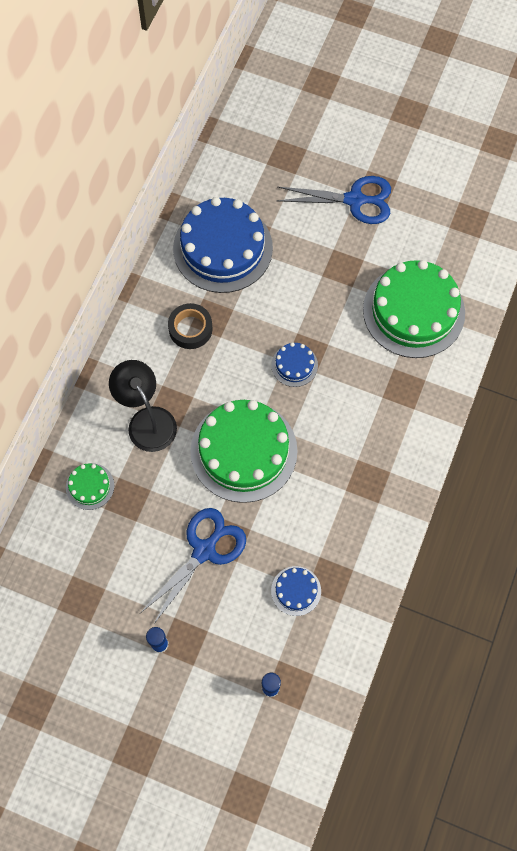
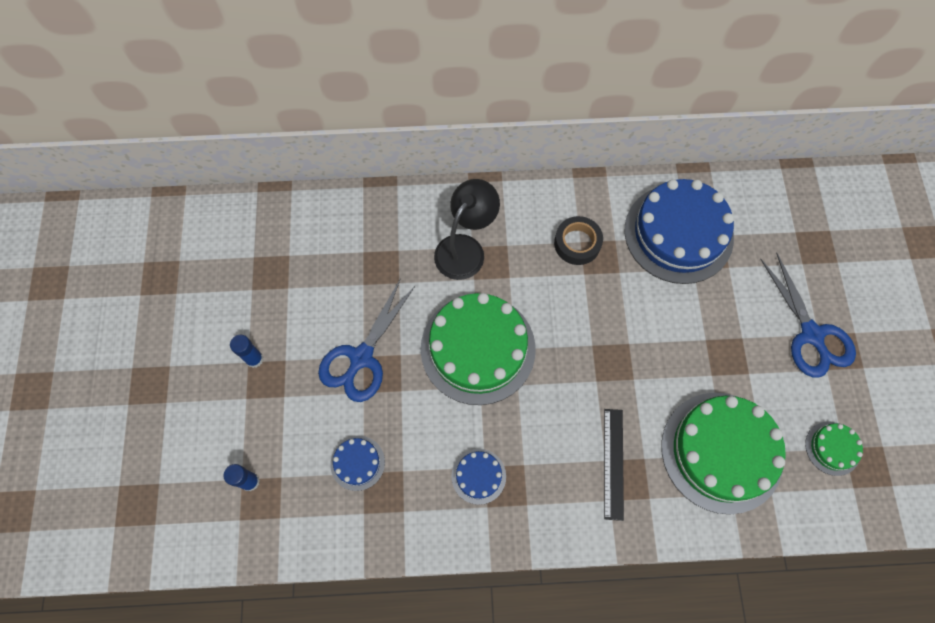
camera: 65 degrees right, 0 degrees up
green cake [66,463,114,510] -> green cake moved to [805,422,863,476]
blue scissors [140,508,246,625] -> blue scissors turned 105 degrees clockwise [318,278,416,402]
blue cake [271,342,318,387] -> blue cake moved to [451,449,506,505]
none -> black ruler [604,409,624,521]

